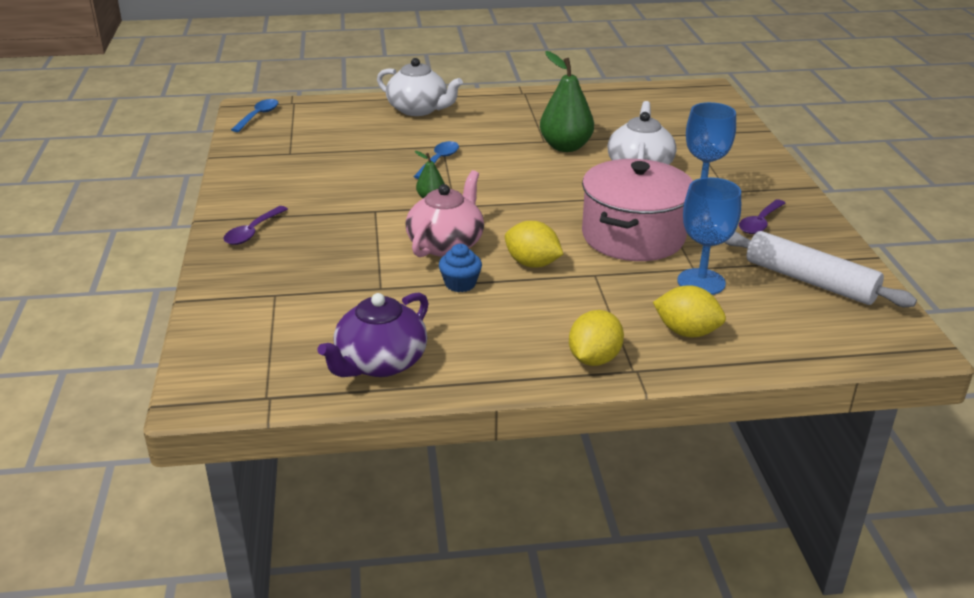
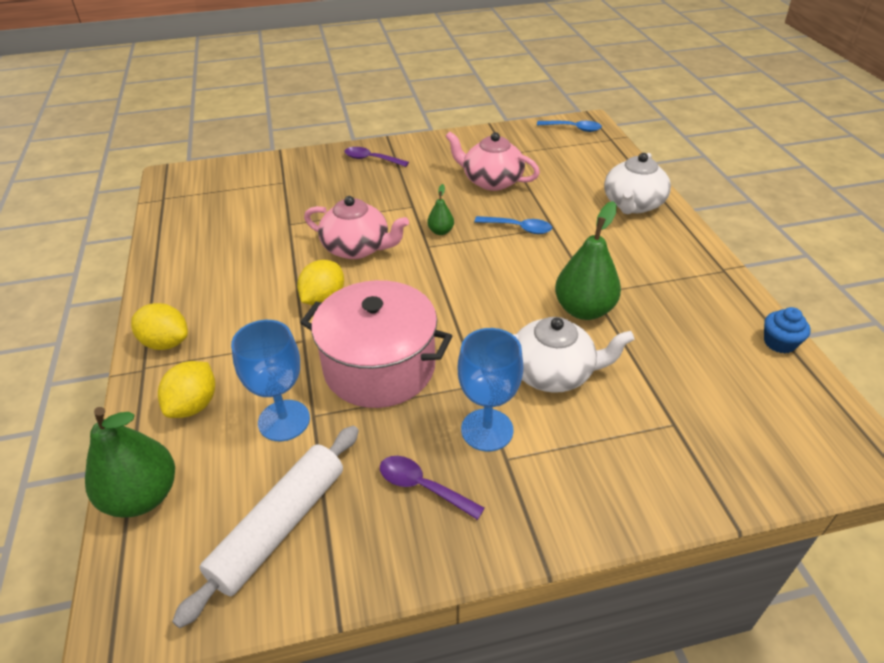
camera: 85 degrees right, 10 degrees up
purple teapot [317,292,429,377] -> none
blue cupcake [439,244,482,292] -> blue cupcake moved to [764,307,811,353]
none -> green pear [85,407,175,517]
none -> pink teapot [445,131,540,191]

